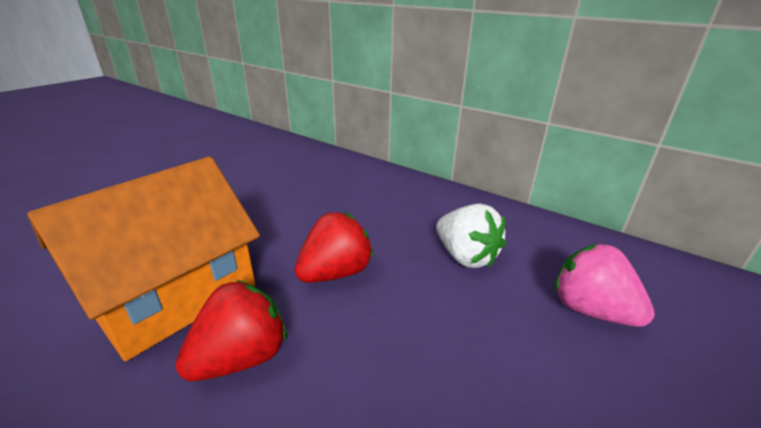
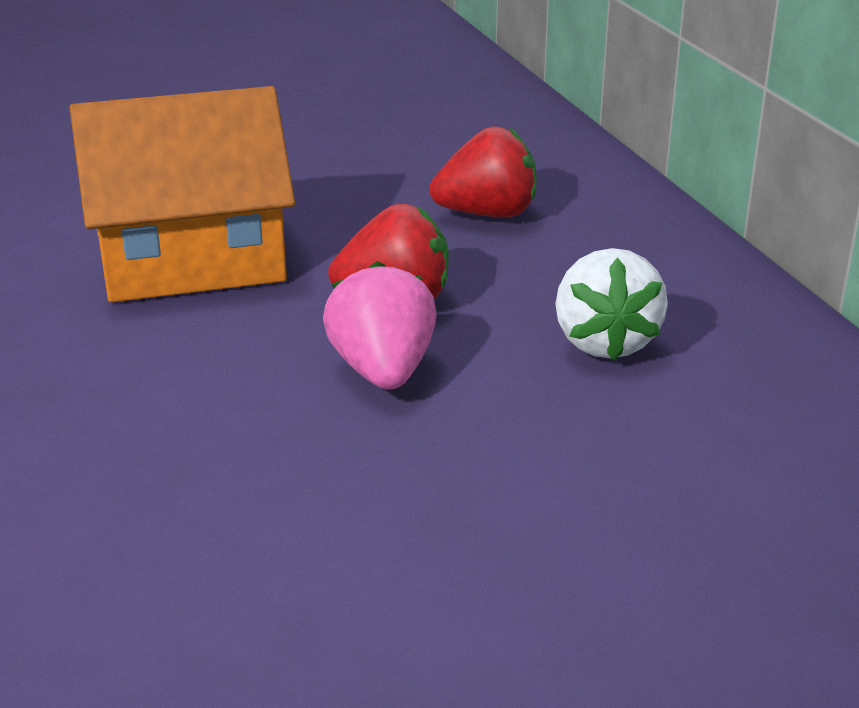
camera: 35 degrees right, 0 degrees up
red strawberry [175,280,287,381] -> red strawberry moved to [429,127,537,217]
pink strawberry [555,244,655,327] -> pink strawberry moved to [323,261,437,390]

